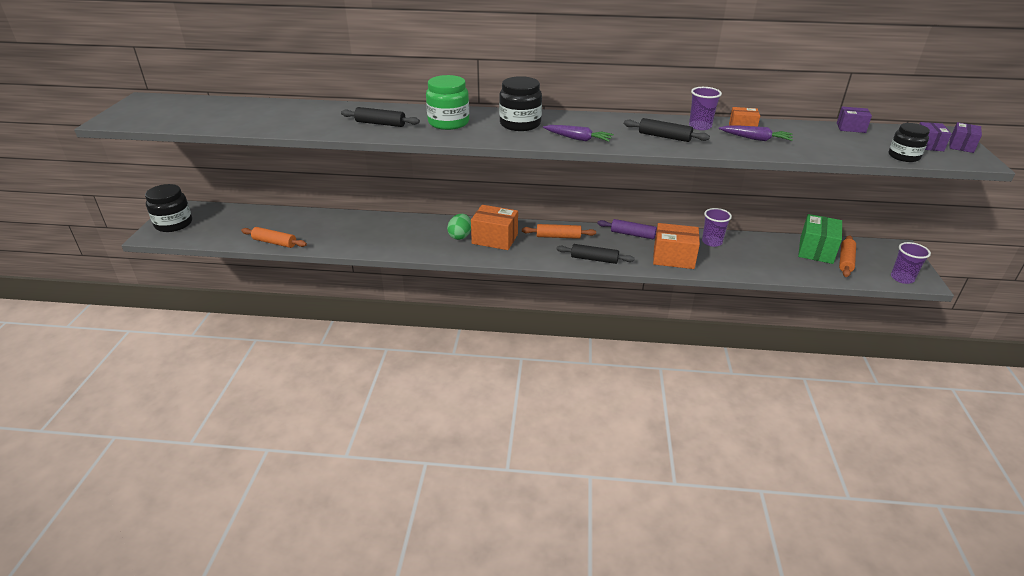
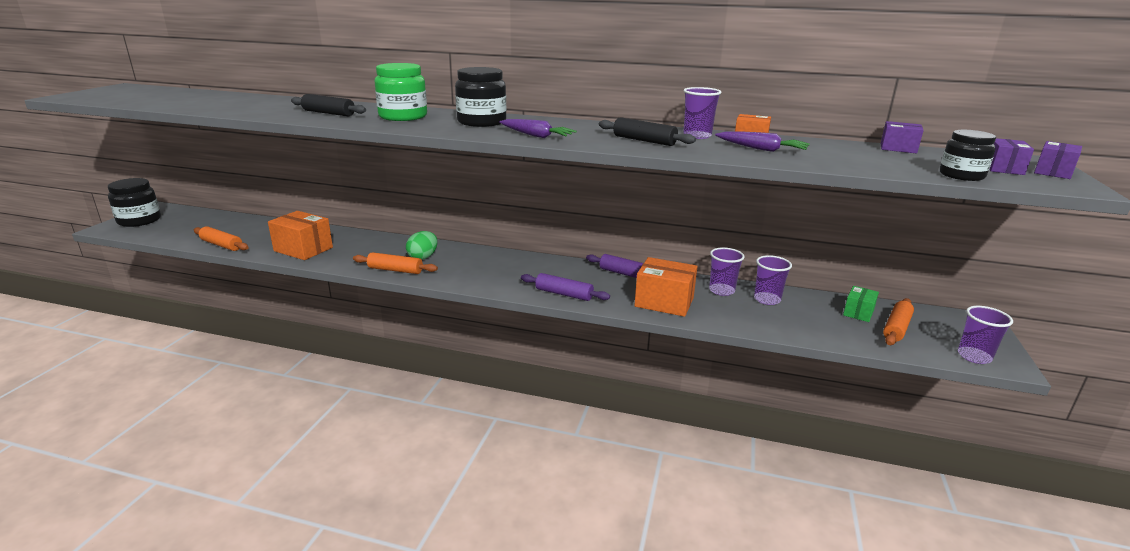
camera: 10 degrees right, 10 degrees down
orange box [471,205,518,250] -> orange box moved to [268,211,333,260]
orange rolling pin [522,224,596,239] -> orange rolling pin moved to [353,252,438,274]
black rolling pin [556,244,635,264] -> purple rolling pin [521,273,610,301]
green box [798,214,842,264] -> green box [843,286,879,322], size x0.57
none -> purple cup [754,255,792,305]

